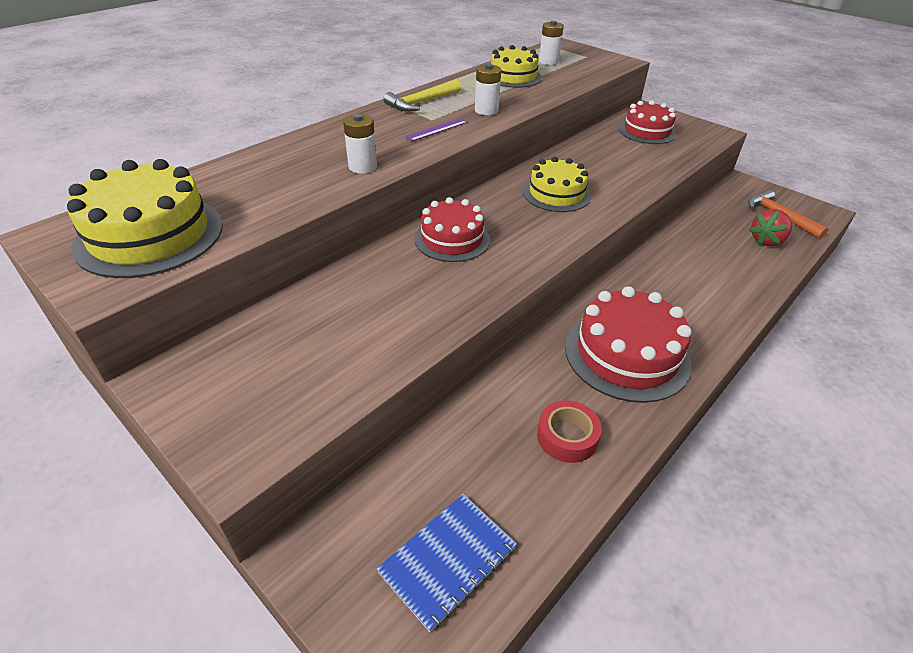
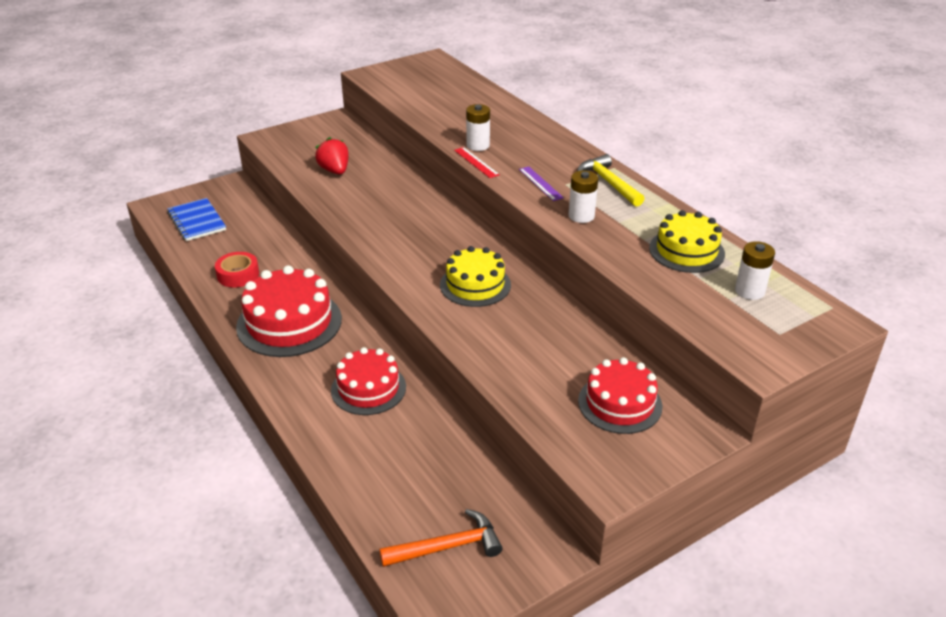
camera: 105 degrees right, 5 degrees down
yellow cake [67,159,223,278] -> none
red cake [415,197,490,262] -> red cake moved to [331,347,406,415]
red strawberry [749,209,792,246] -> red strawberry moved to [315,137,349,175]
none -> red ruler [454,147,500,178]

